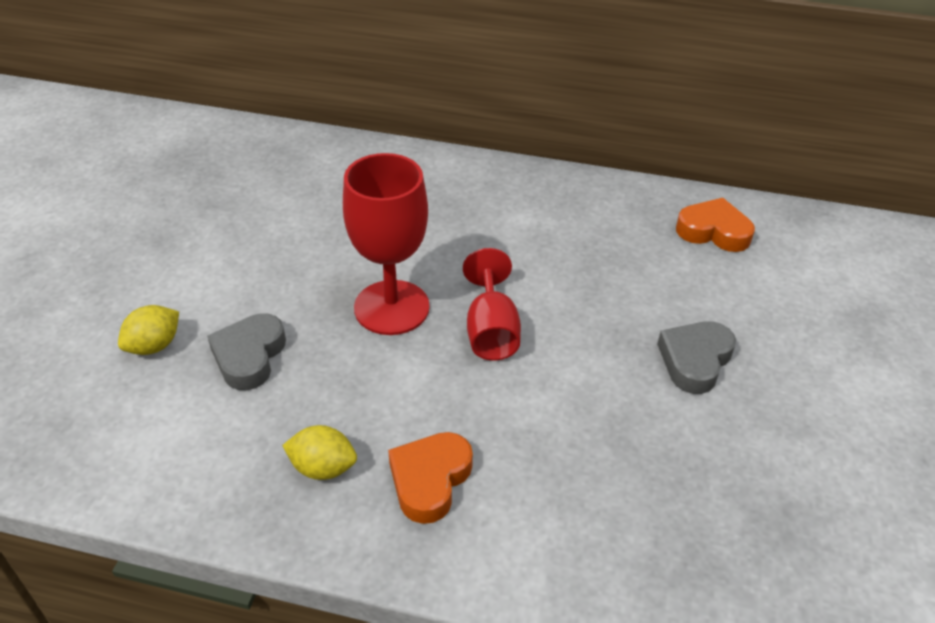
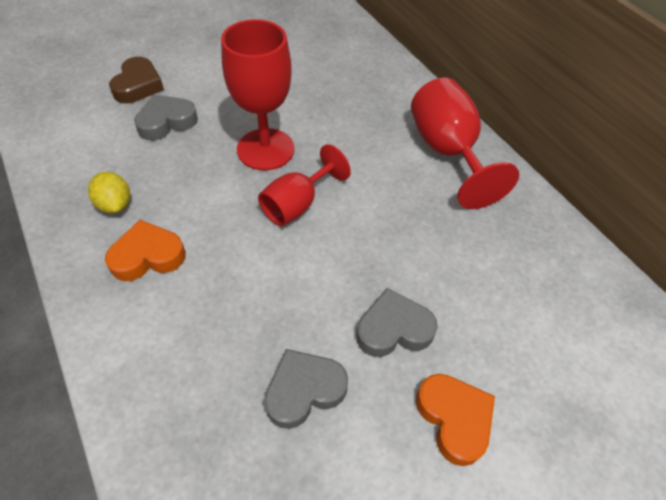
camera: 45 degrees right, 10 degrees up
yellow lemon [118,305,179,355] -> brown heart [109,57,164,103]
orange heart [676,198,755,252] -> orange heart moved to [416,374,495,466]
none -> grey heart [264,349,348,429]
none -> red goblet [411,78,519,209]

